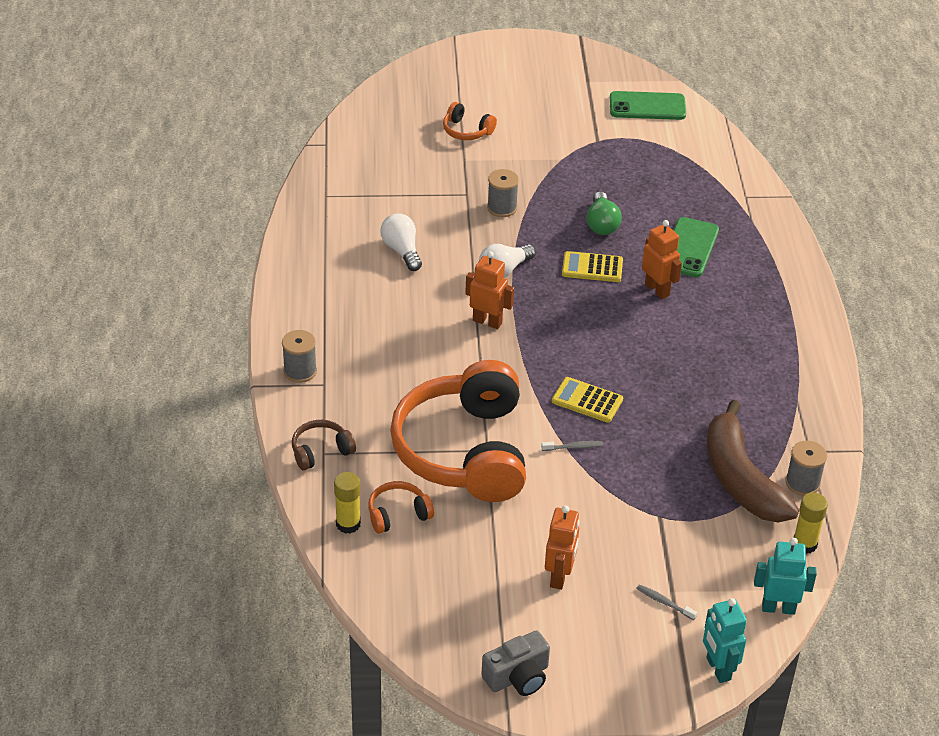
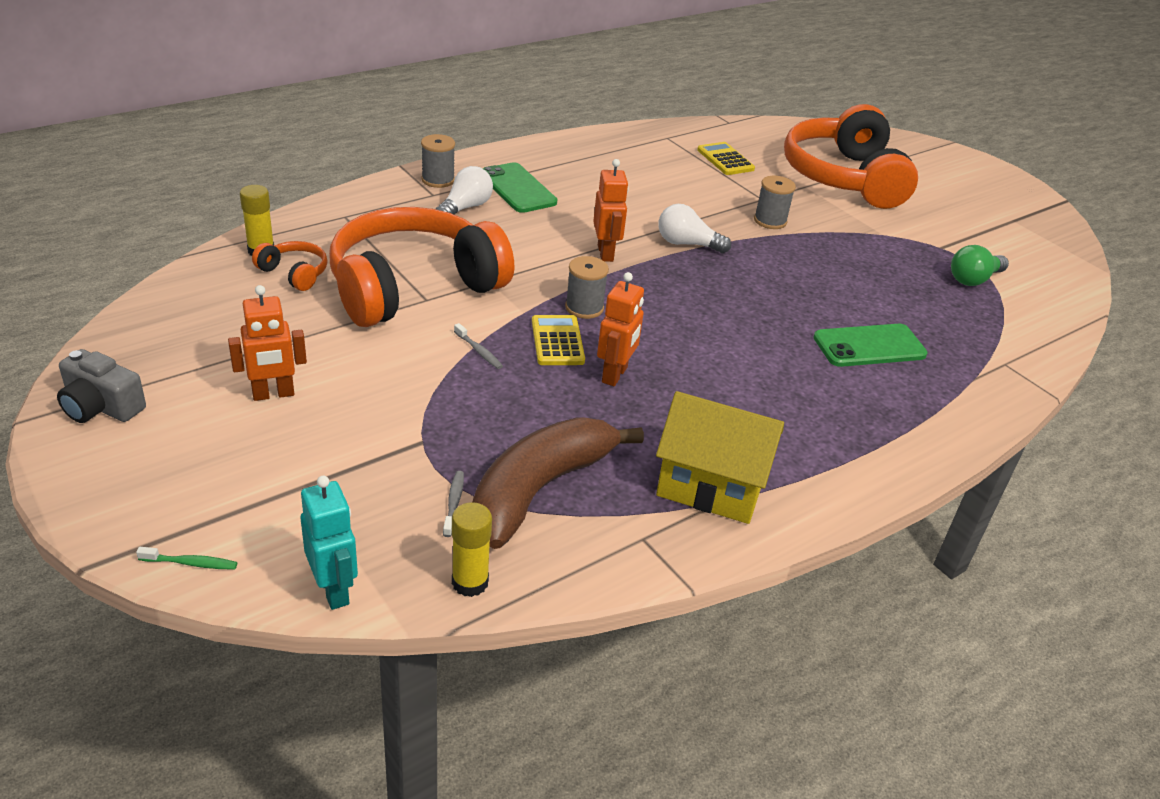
camera: 55 degrees right, 5 degrees down
brown headphones [292,420,356,471] -> none
white light bulb [380,213,422,271] -> white light bulb moved to [436,166,493,215]
orange headphones [443,102,497,140] -> orange headphones [784,104,918,209], size x2.48
yellow calculator [562,251,623,282] -> yellow calculator moved to [697,142,755,175]
green light bulb [587,192,622,235] -> green light bulb moved to [951,245,1009,286]
green phone [610,91,686,120] -> green phone moved to [483,162,557,213]
grey toothbrush [636,584,697,620] -> grey toothbrush moved to [443,471,464,537]
orange robot [642,220,682,299] -> orange robot moved to [597,272,644,386]
turquoise robot [703,598,747,683] -> green toothbrush [136,547,237,569]
grey spool [785,441,827,496] -> grey spool moved to [565,256,609,319]
none -> yellow house [656,391,784,524]

